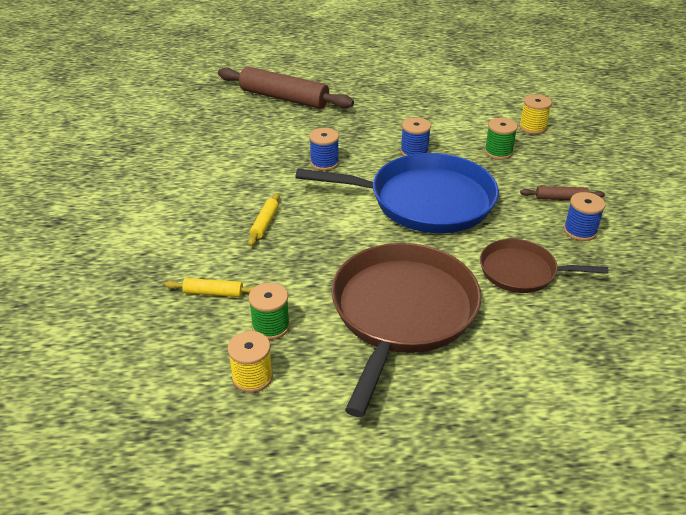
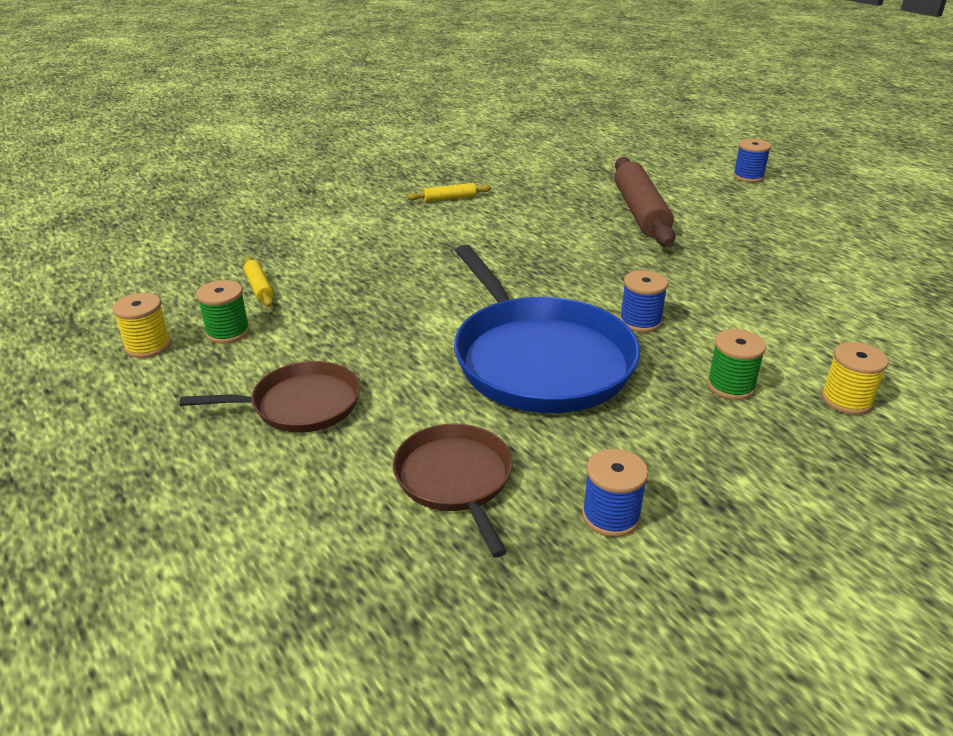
camera: 60 degrees right, 5 degrees down
yellow rolling pin [248,193,280,246] -> yellow rolling pin moved to [407,183,492,202]
blue spool [309,128,339,171] -> blue spool moved to [733,139,771,182]
brown pan [331,243,481,417] -> brown pan [180,361,360,433], size x0.55
brown rolling pin [520,186,605,200] -> none

